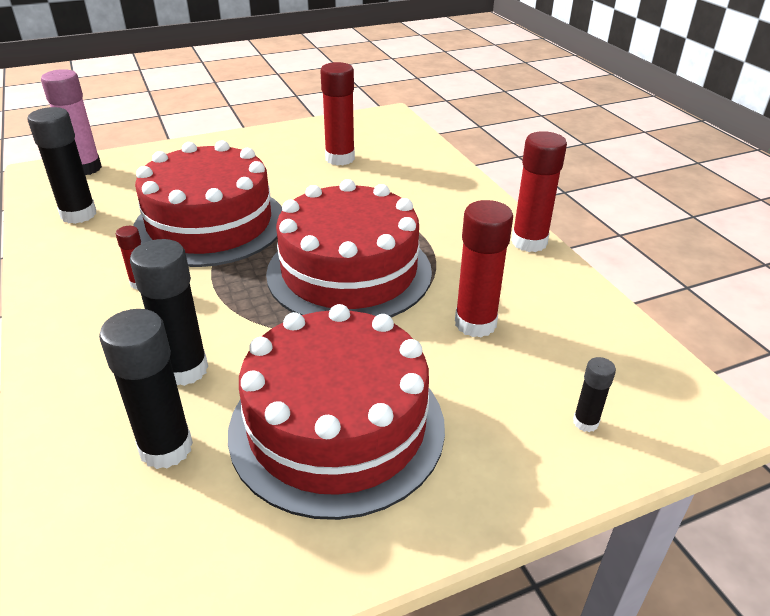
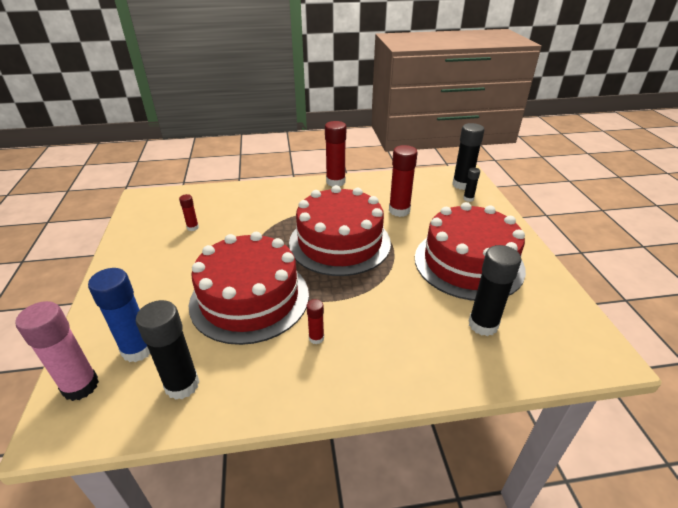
camera: 75 degrees left, 0 degrees up
black glue stick [130,239,208,386] -> black glue stick moved to [452,123,484,190]
red glue stick [320,62,355,166] -> red glue stick [179,194,199,231], size x0.51
none -> blue glue stick [88,268,150,362]

